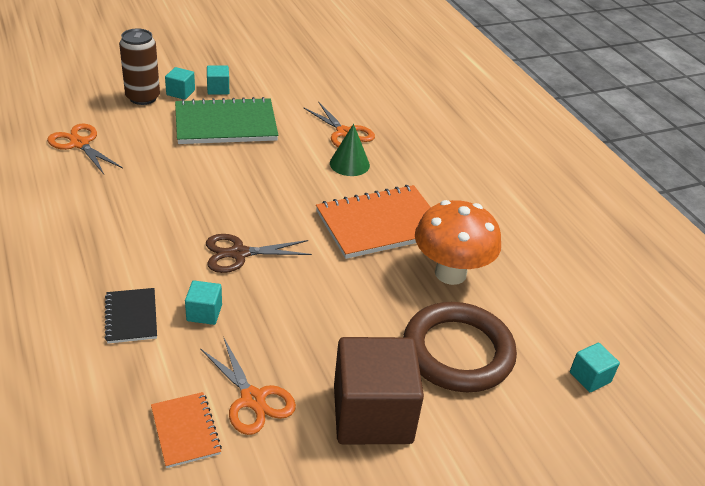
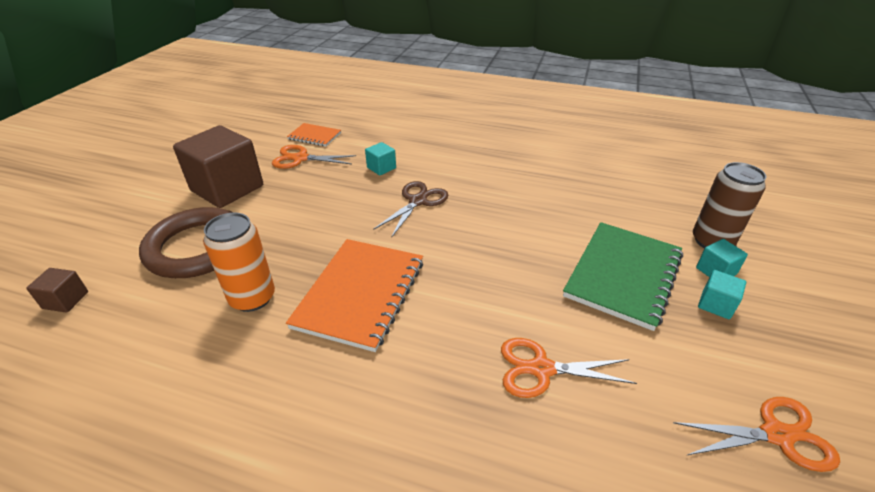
camera: 135 degrees right, 0 degrees up
orange scissors [47,123,123,174] -> orange scissors moved to [674,397,840,472]
black notebook [105,288,157,344] -> none
green cone [330,124,370,176] -> none
orange mushroom [415,200,501,285] -> orange can [203,213,275,312]
turquoise cube [570,343,620,392] -> brown cube [26,268,88,313]

